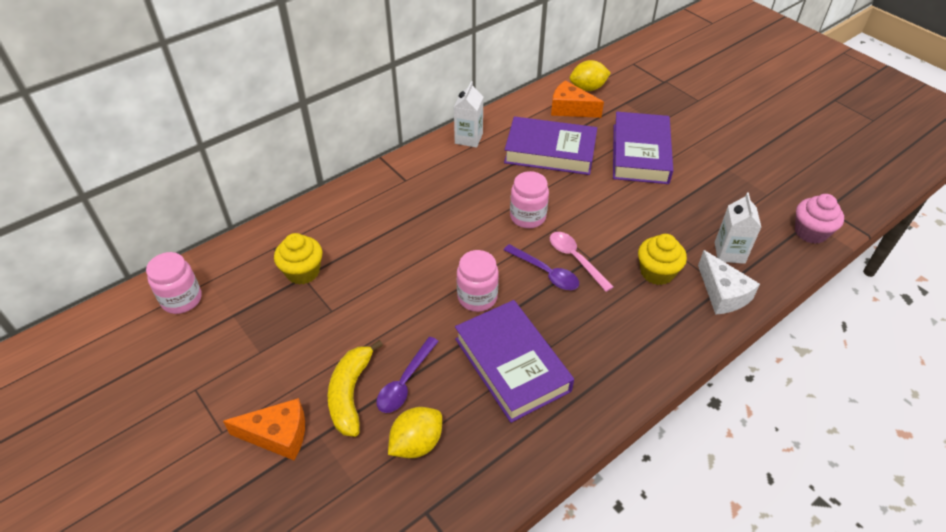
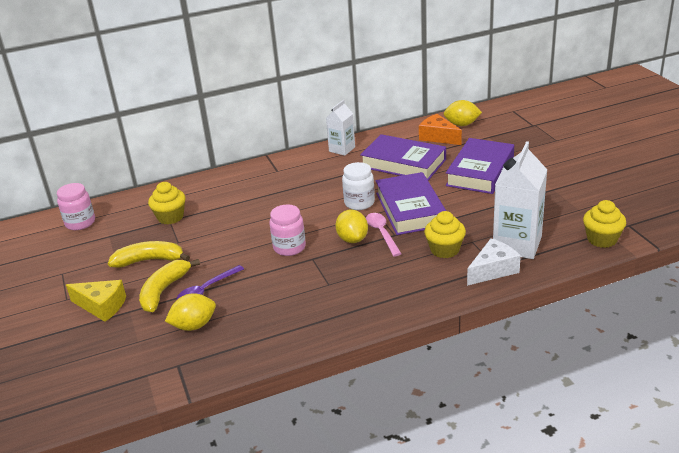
camera: 20 degrees right, 15 degrees down
orange cheese [223,398,305,460] -> yellow cheese [66,280,126,322]
purple book [455,300,574,423] -> purple book moved to [376,172,446,235]
purple spoon [504,244,579,290] -> yellow lemon [336,209,368,243]
pink jar [510,171,549,228] -> white jar [342,162,375,210]
white cheese [698,250,760,315] -> white cheese turned 120 degrees counterclockwise [467,238,521,286]
white carton [715,192,761,264] -> white carton [493,141,547,259], size x1.70
pink cupcake [795,194,844,244] -> yellow cupcake [583,200,626,248]
none -> yellow banana [108,241,190,268]

